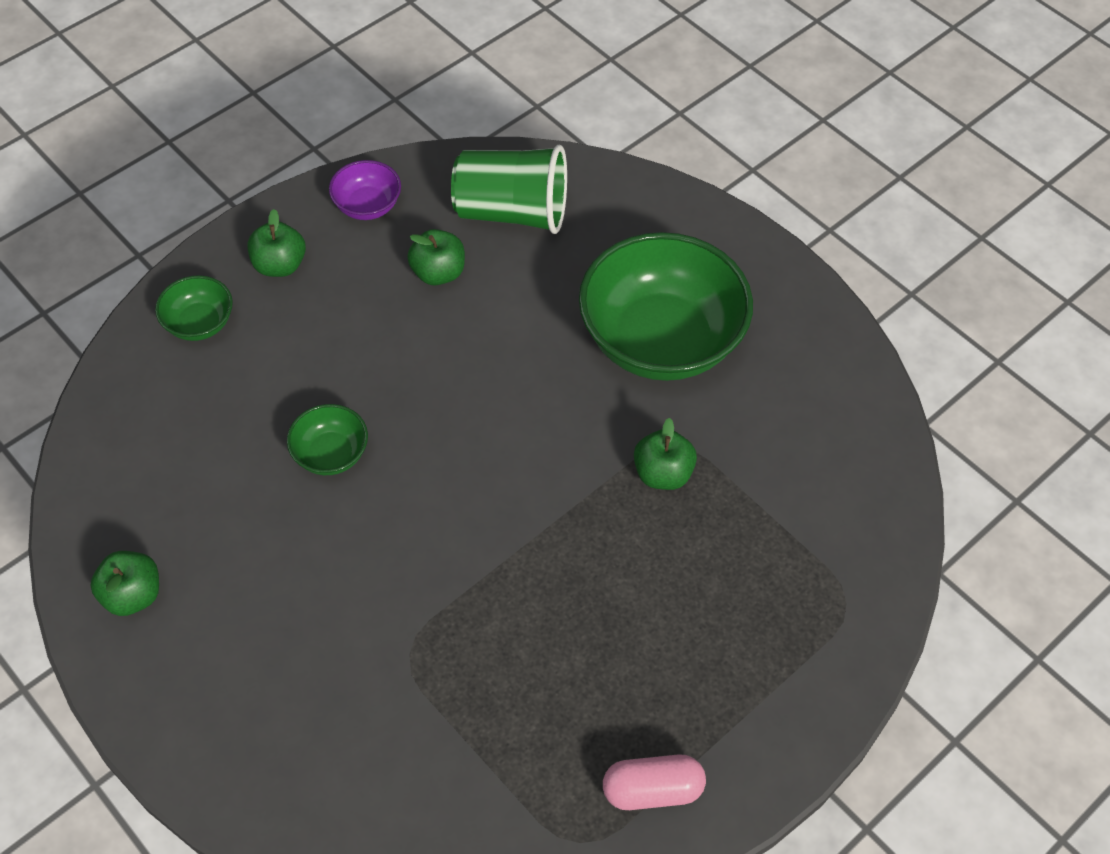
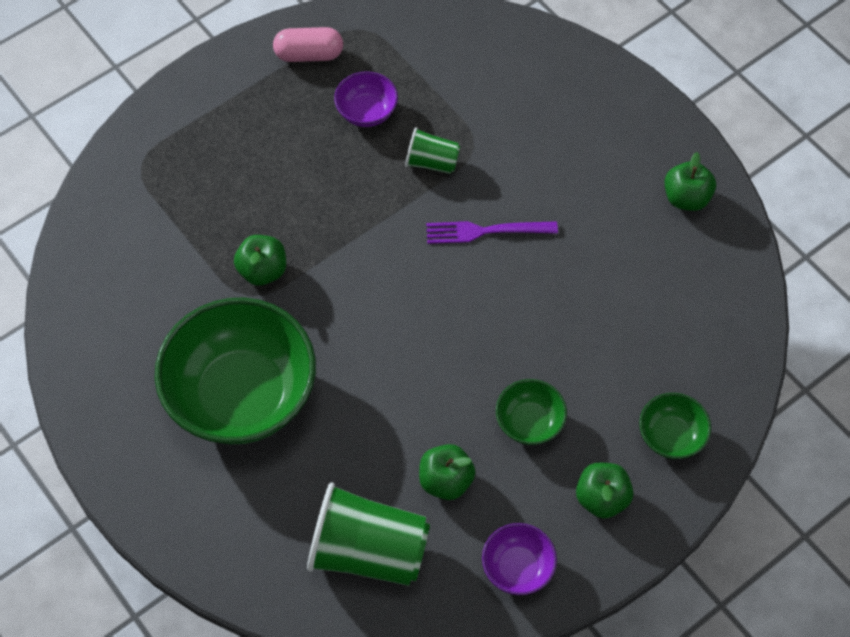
camera: 175 degrees left, 5 degrees up
green bowl [287,404,368,475] -> green bowl moved to [496,379,567,445]
none -> purple bowl [334,71,398,127]
none -> green cup [405,127,460,174]
none -> purple fork [426,221,558,244]

